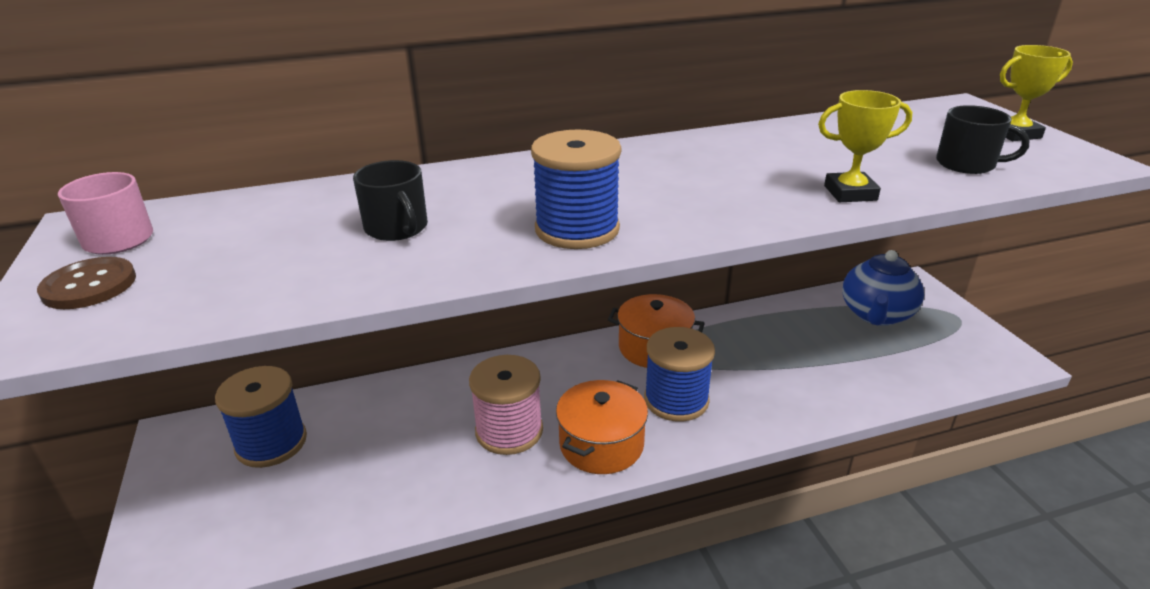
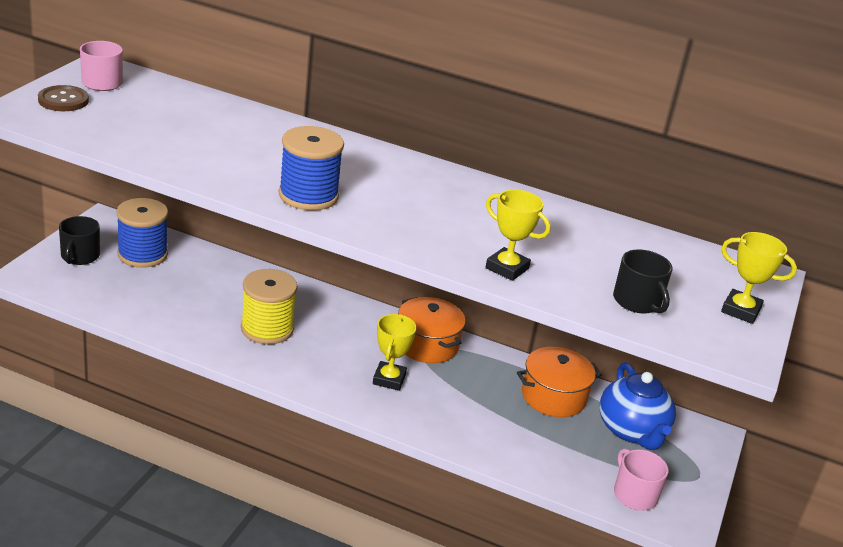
camera: 35 degrees right, 0 degrees up
black mug [353,160,428,241] -> black mug moved to [59,216,100,265]
pink spool [469,355,543,455] -> yellow spool [241,269,297,344]
orange pot [556,380,648,474] -> orange pot moved to [517,347,602,417]
blue spool [644,327,715,422] -> yellow trophy [373,314,417,391]
blue teapot [842,250,924,326] -> blue teapot turned 75 degrees counterclockwise [599,362,676,450]
none -> pink mug [614,448,668,511]

